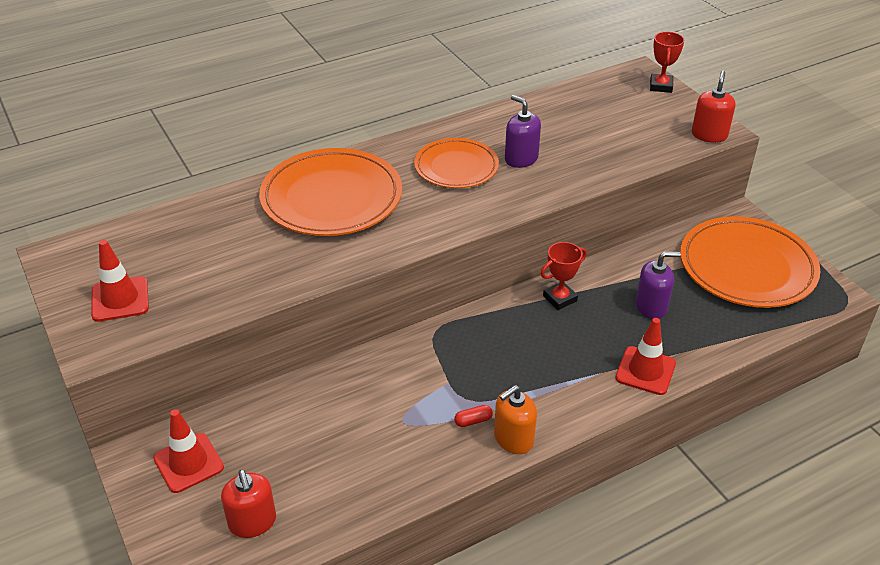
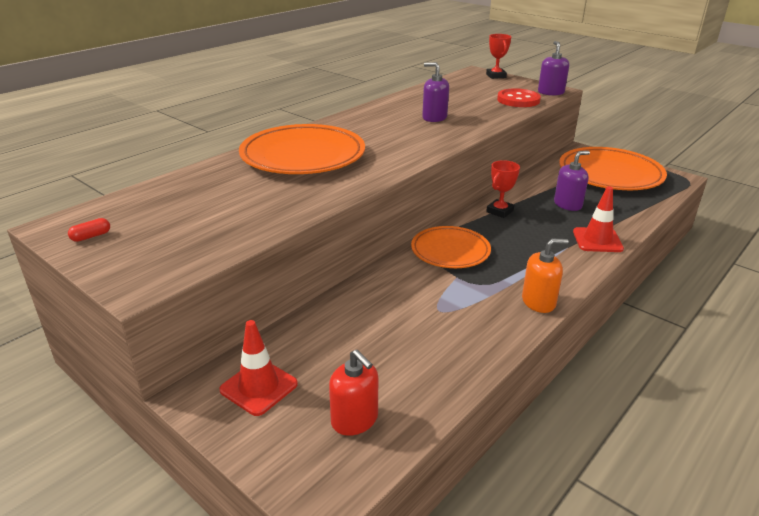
camera: 20 degrees left, 10 degrees down
red traffic cone [91,240,149,322] -> none
orange plate [414,138,499,188] -> orange plate moved to [411,226,491,268]
red capsule [454,405,493,427] -> red capsule moved to [68,218,110,242]
orange soap dispenser [494,385,537,454] -> orange soap dispenser turned 135 degrees counterclockwise [522,239,569,313]
red soap dispenser [692,71,735,143] -> purple soap dispenser [538,41,569,96]
none -> red button [497,88,541,107]

